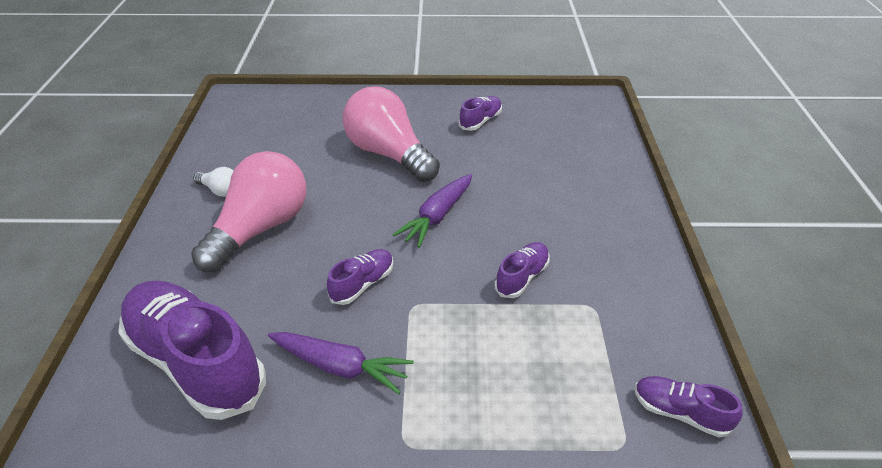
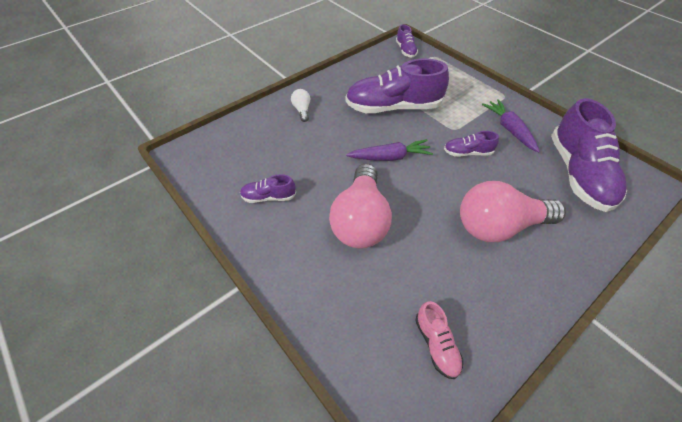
camera: 130 degrees left, 10 degrees up
white light bulb [193,167,234,197] -> white light bulb moved to [291,89,310,122]
purple shoe [495,242,550,298] -> purple shoe [345,59,449,113], size x2.15
none -> pink shoe [415,301,463,379]

